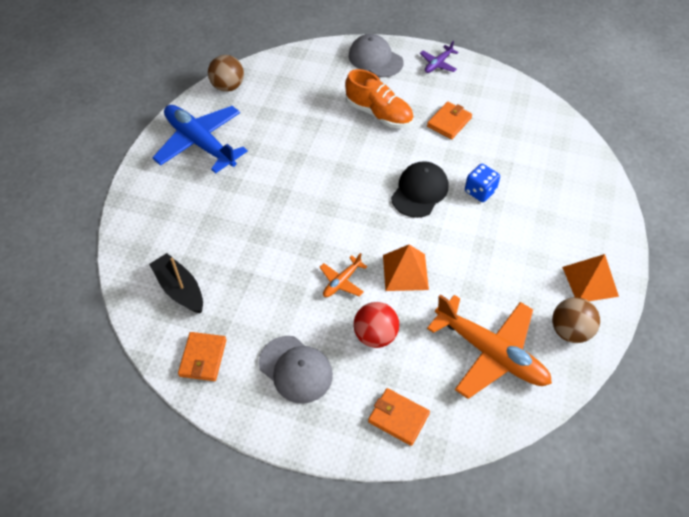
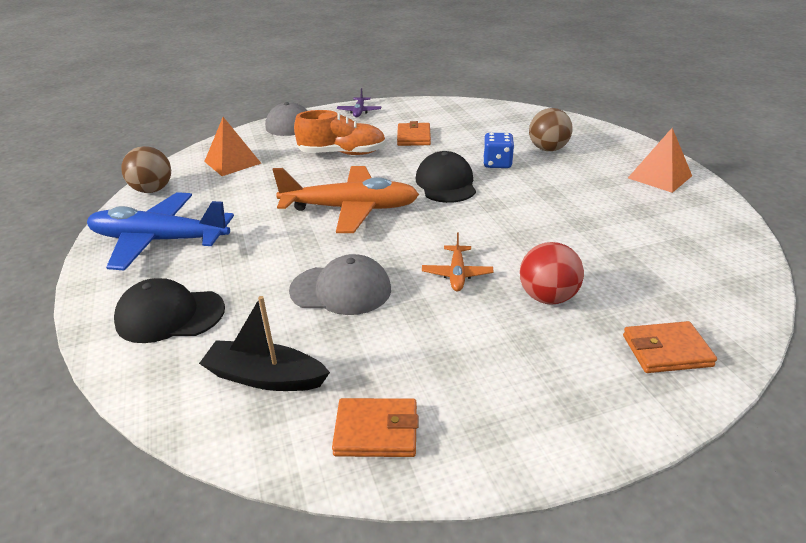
camera: 35 degrees left, 20 degrees down
orange wallet [178,332,226,381] -> orange wallet turned 60 degrees counterclockwise [332,398,419,457]
grey cap [259,336,333,404] -> grey cap moved to [289,254,391,315]
orange pyramid [383,245,429,291] -> orange pyramid moved to [204,117,262,176]
orange plane [427,295,552,399] -> orange plane moved to [272,166,419,233]
brown ball [552,297,600,343] -> brown ball moved to [529,108,573,151]
none -> black cap [114,278,225,343]

